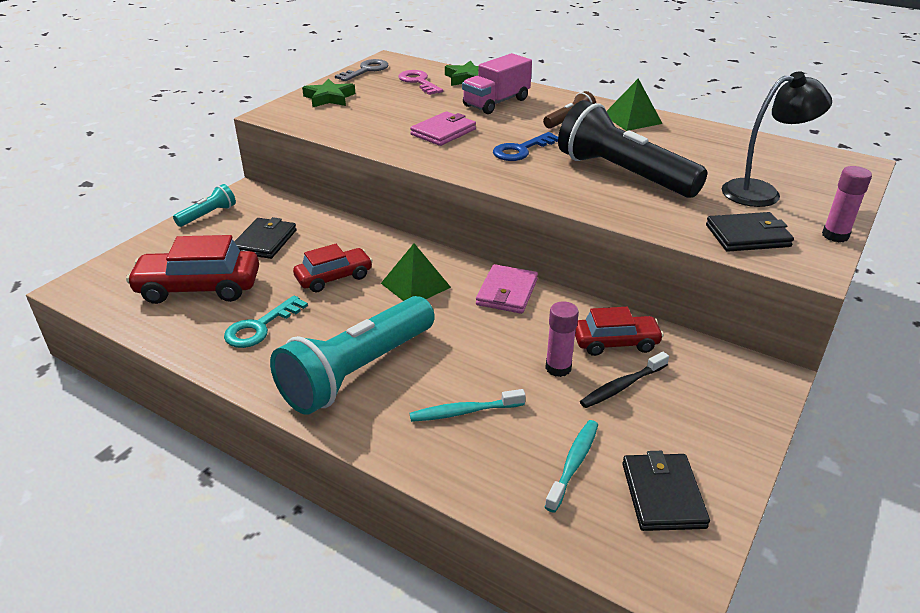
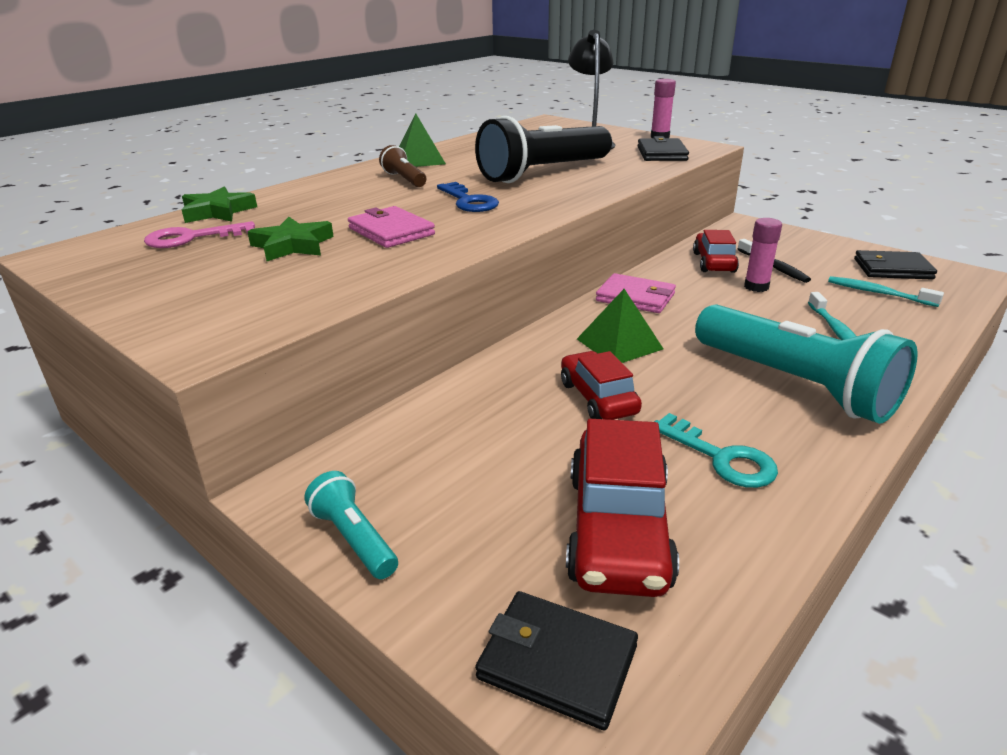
camera: 80 degrees left, 5 degrees down
black wallet [234,217,297,259] -> black wallet moved to [475,591,638,731]
green star [302,79,355,107] -> green star moved to [248,217,334,261]
grey key [335,59,389,81] -> none
pink truck [462,53,532,114] -> none

